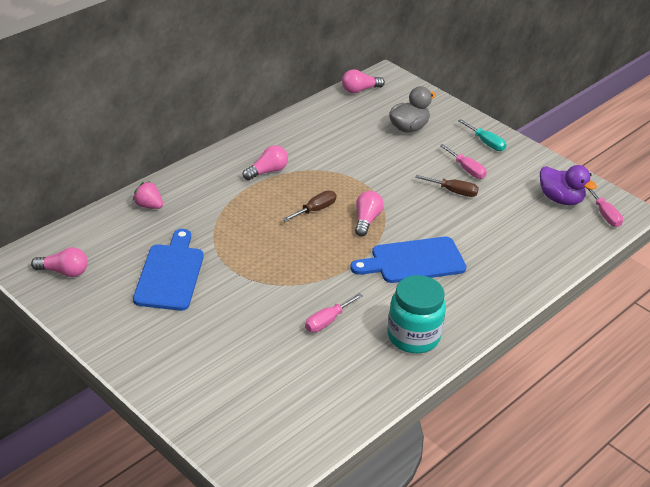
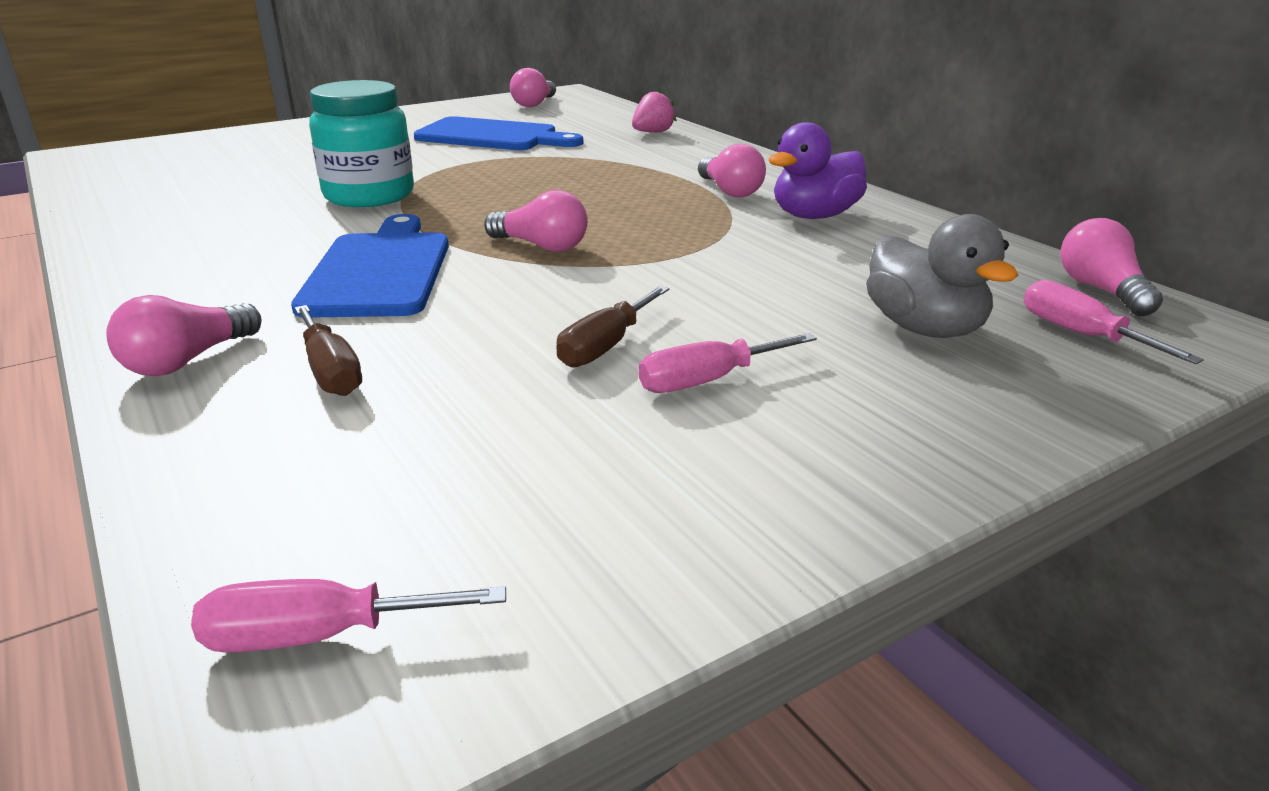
camera: 105 degrees right, 10 degrees down
brown screwdriver [282,191,337,222] -> brown screwdriver moved to [294,305,362,396]
pink screwdriver [305,293,363,332] -> pink screwdriver moved to [1024,280,1204,364]
turquoise jar [387,275,446,353] -> turquoise jar moved to [309,80,414,207]
turquoise screwdriver [458,119,507,151] -> none
purple duck [540,165,597,205] -> purple duck moved to [769,122,867,219]
none -> pink light bulb [106,295,262,376]

